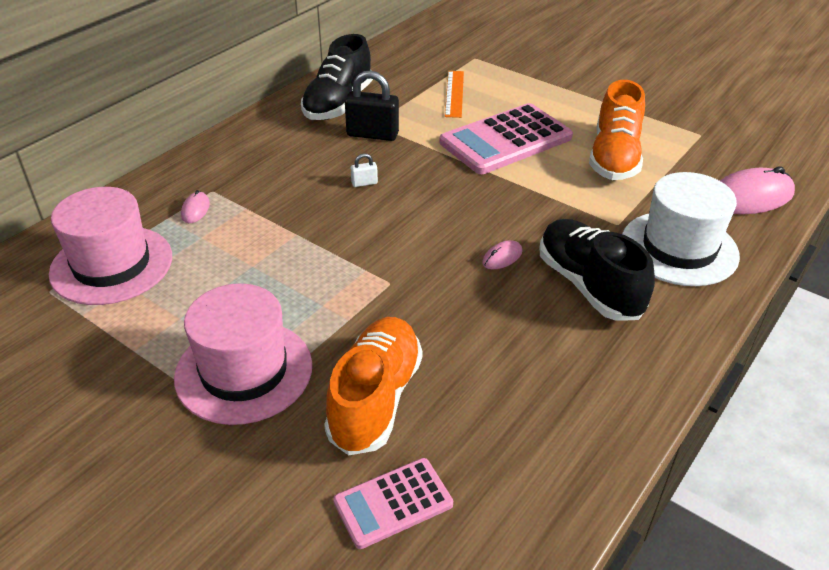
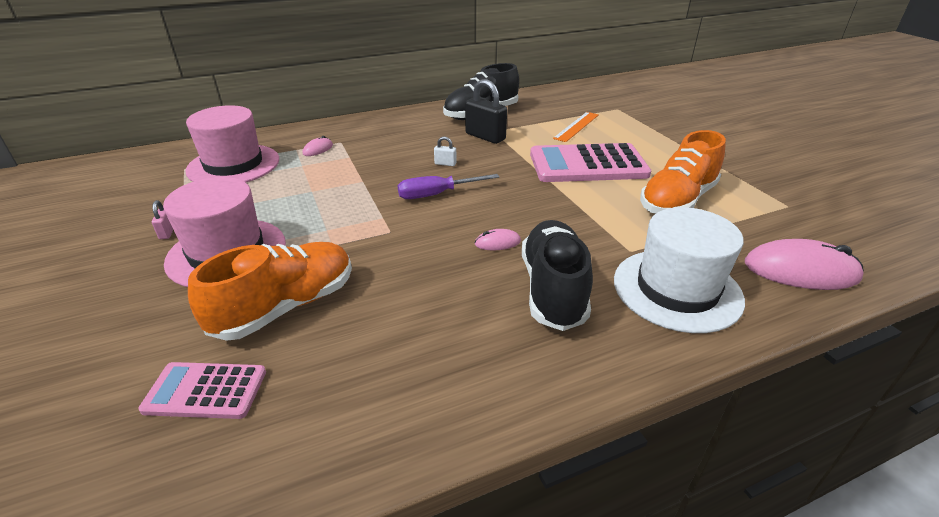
camera: 30 degrees right, 5 degrees down
none -> pink padlock [152,200,173,239]
none -> purple screwdriver [398,174,499,199]

